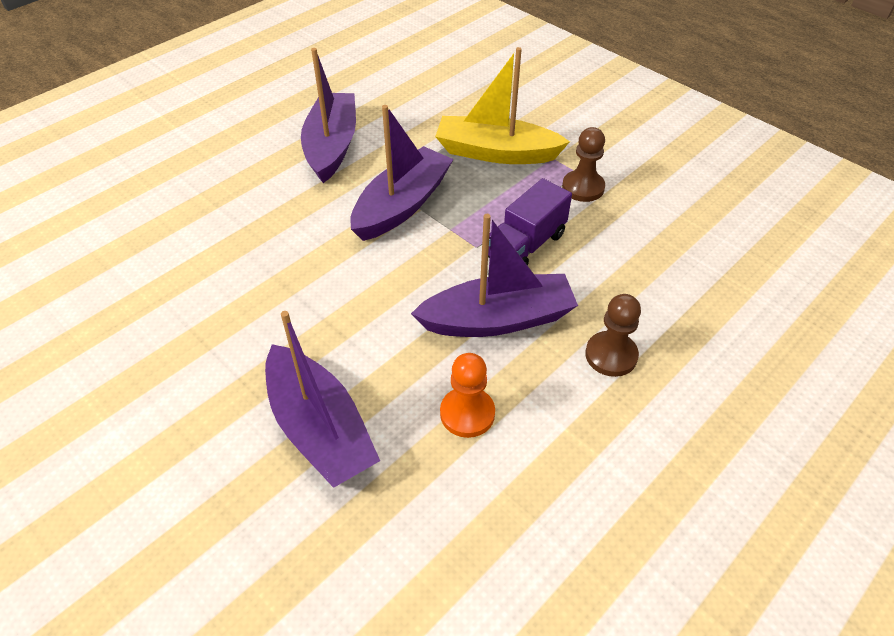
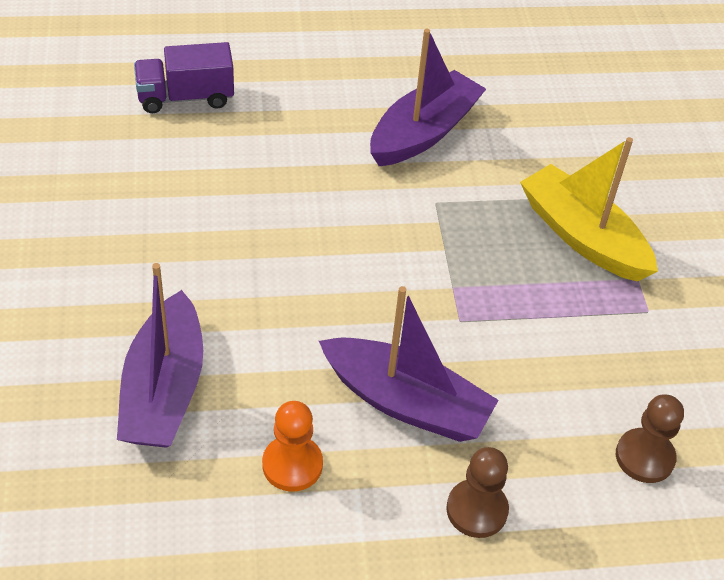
camera: 35 degrees right, 0 degrees up
purple boat [350,105,454,241] -> none
purple truck [488,178,572,266] -> purple truck moved to [134,42,234,113]
brown pawn [562,127,605,202] -> brown pawn moved to [616,394,684,483]

